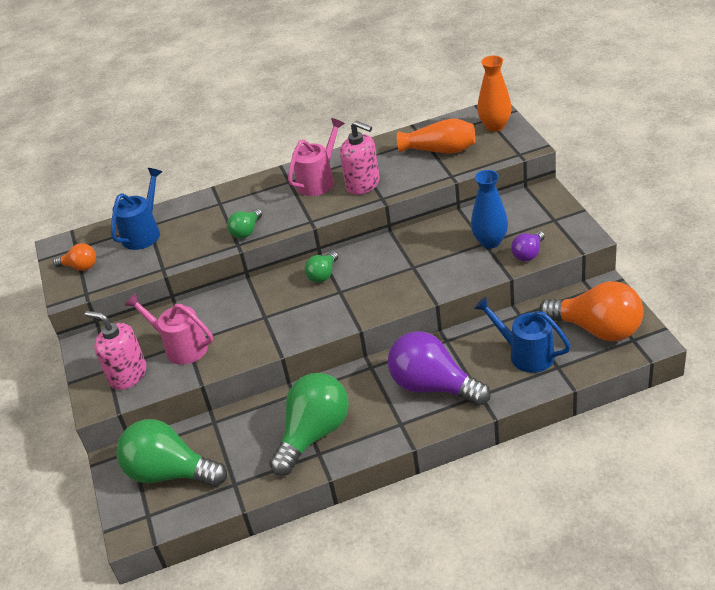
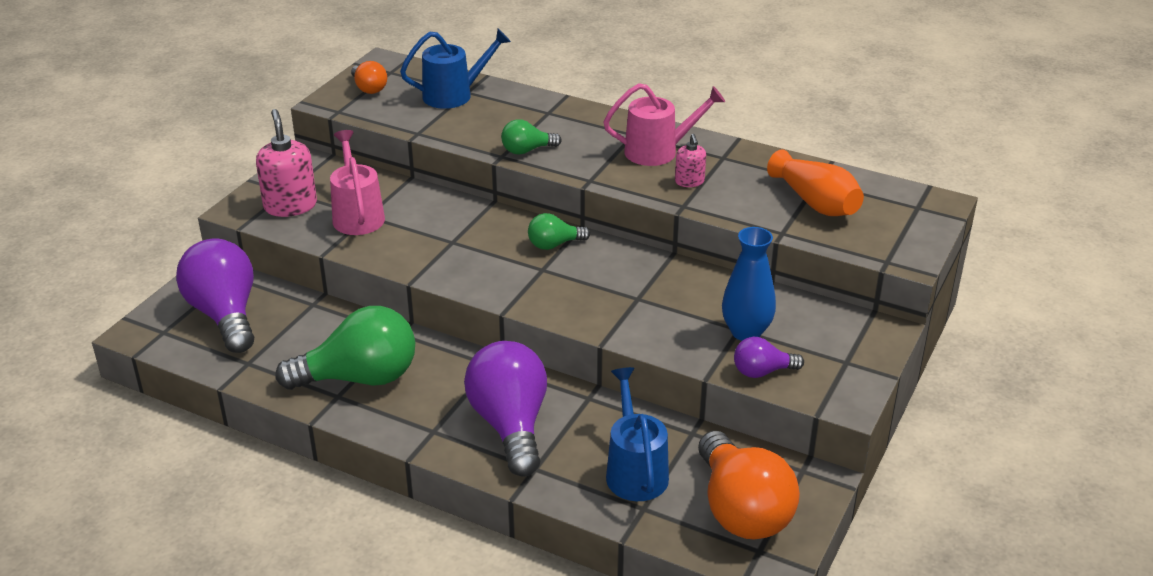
camera: 40 degrees right, 5 degrees down
green light bulb [116,419,227,487] -> purple light bulb [176,238,254,353]
pink soap dispenser [340,121,380,195] -> pink soap dispenser [675,134,706,187], size x0.54
orange vase [477,56,512,132] -> none

